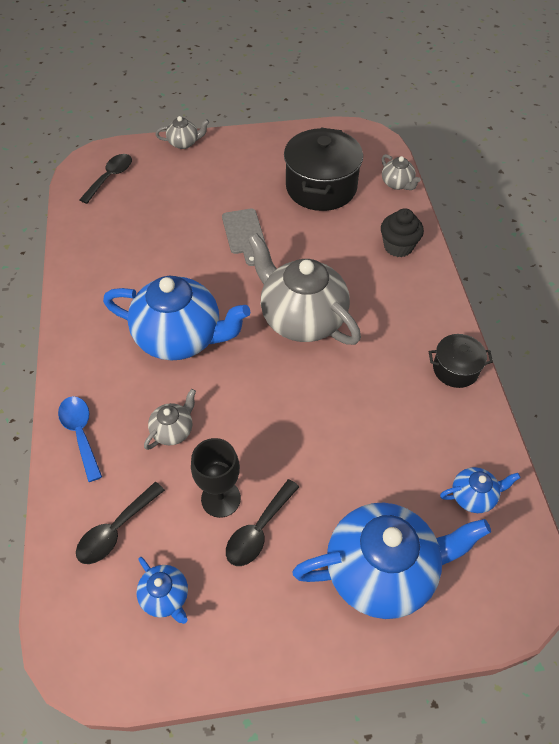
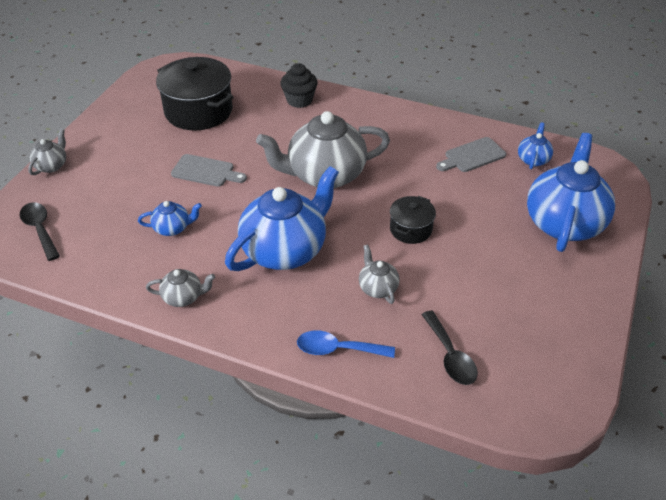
camera: 60 degrees left, 10 degrees down
blue teapot [137,557,188,624] -> blue teapot moved to [138,201,202,236]
black goblet [191,438,241,518] -> none
black spoon [226,479,299,566] -> none
grey teapot [381,154,421,190] -> grey teapot moved to [146,269,215,307]
black pot [429,334,493,388] -> black pot moved to [390,196,436,244]
none -> grey cutting board [436,137,506,172]

